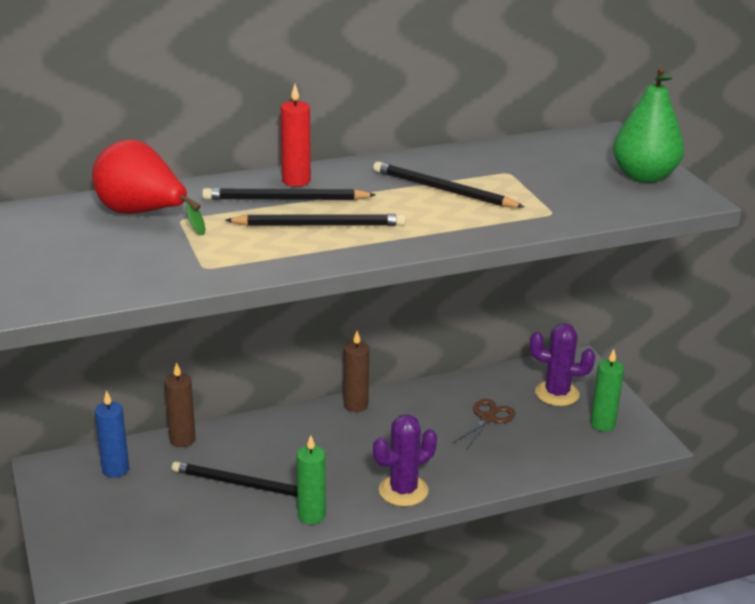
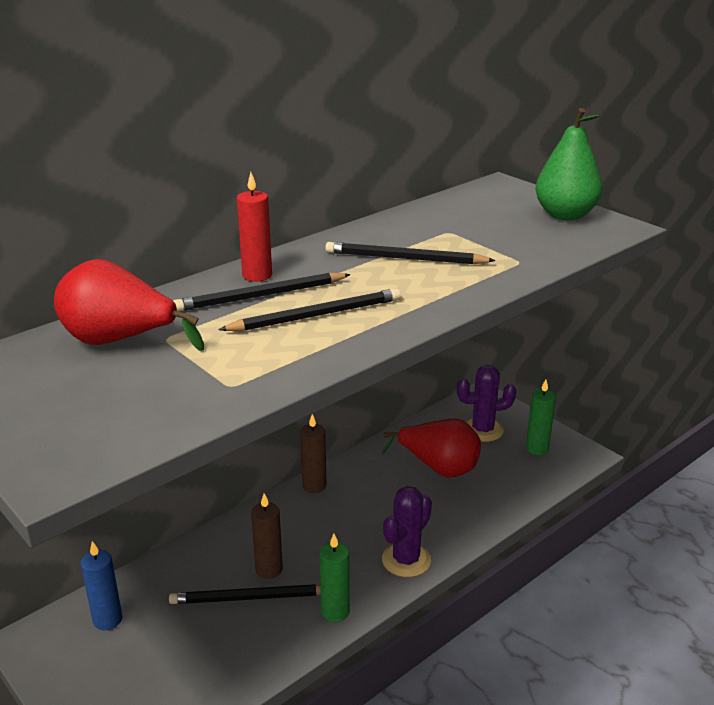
camera: 20 degrees left, 0 degrees up
brown candle [165,362,195,447] -> brown candle moved to [251,493,283,579]
brown scissors [452,399,515,450] -> red pear [382,418,481,478]

